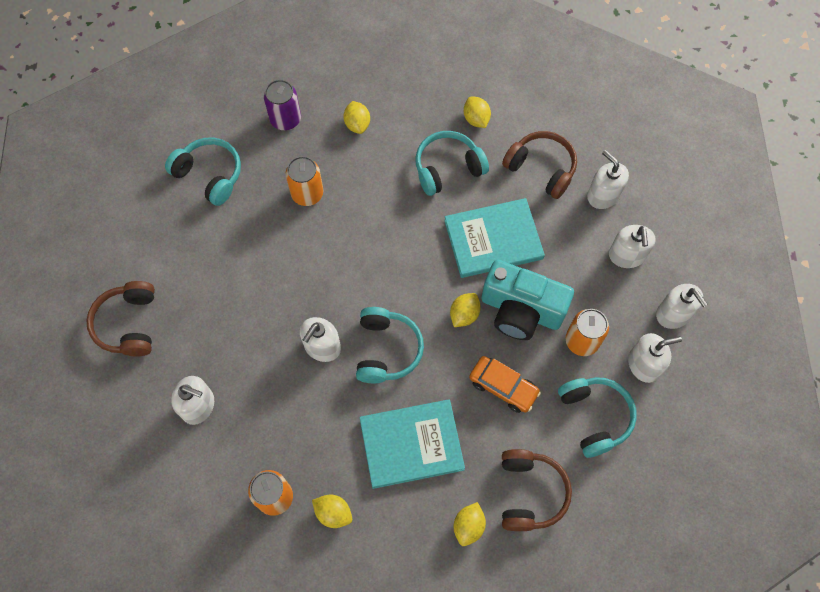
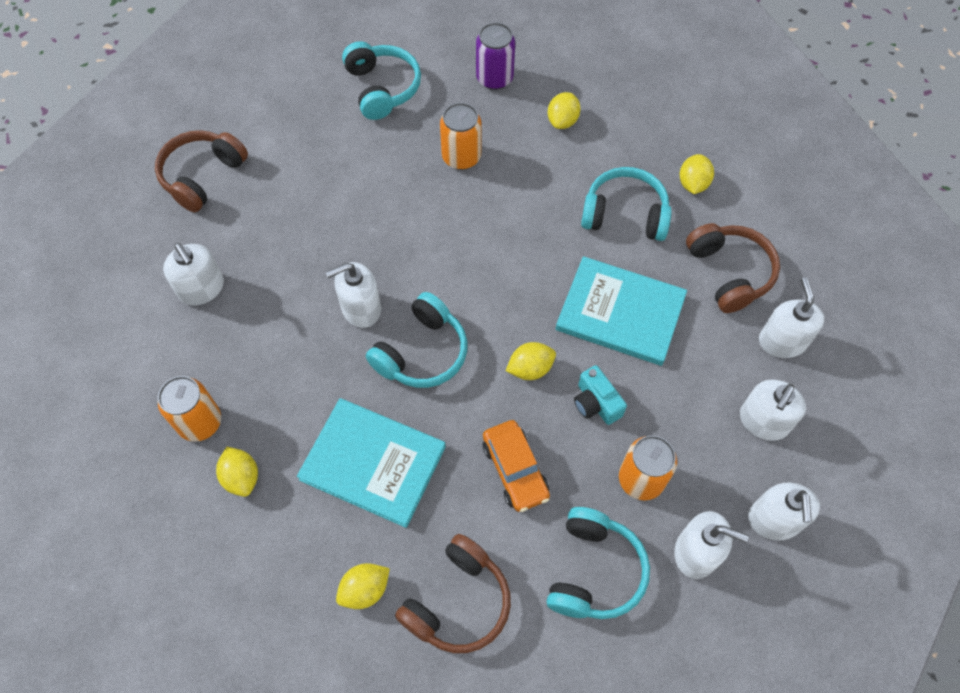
camera: 35 degrees right, 5 degrees down
turquoise camera [481,260,574,340] -> turquoise camera [574,365,627,425], size x0.48

